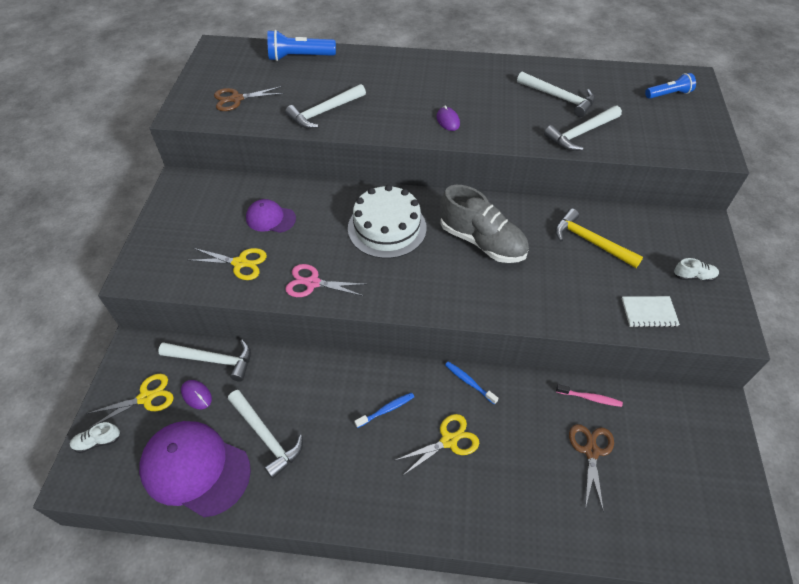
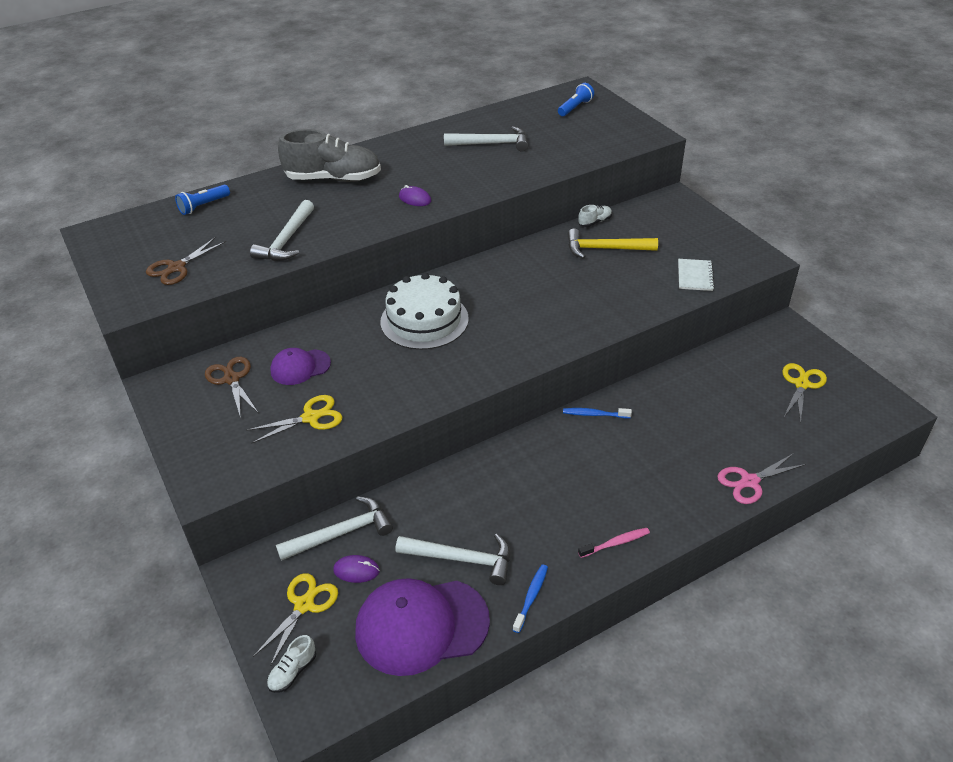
camera: 35 degrees left, 10 degrees down
blue flashlight [267,30,336,61] -> blue flashlight [175,185,230,215], size x0.65
pink scissors [285,264,367,297] -> pink scissors moved to [717,453,806,504]
blue toothbrush [354,393,414,428] -> blue toothbrush moved to [513,564,548,633]
yellow scissors [394,414,479,475] -> yellow scissors moved to [782,363,827,424]
grey shoe [440,185,529,263] -> grey shoe moved to [278,129,381,182]
white hammer [544,106,622,151] -> none
pink toothbrush [556,384,623,407] -> pink toothbrush moved to [578,528,650,558]
brown scissors [569,424,614,512] -> brown scissors moved to [205,357,258,418]
white notebook [622,296,680,327] -> white notebook turned 45 degrees counterclockwise [678,259,715,291]
white shoe [674,258,719,281] -> white shoe moved to [578,205,612,227]

